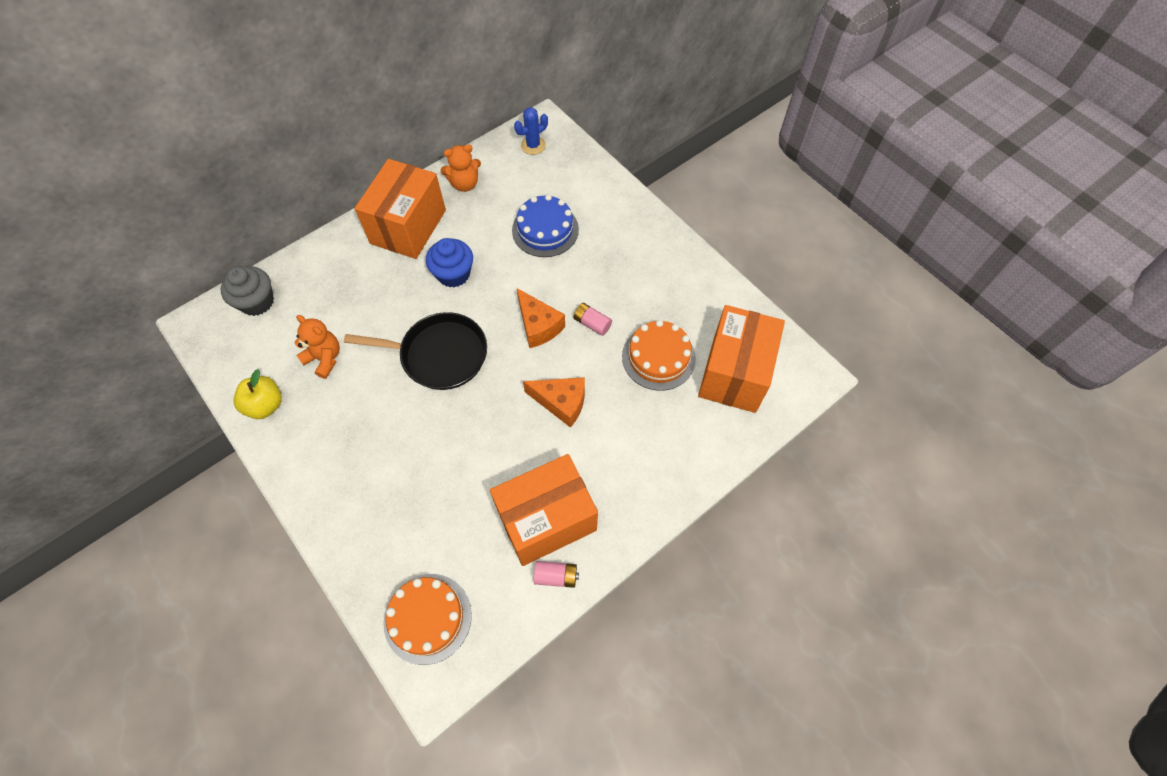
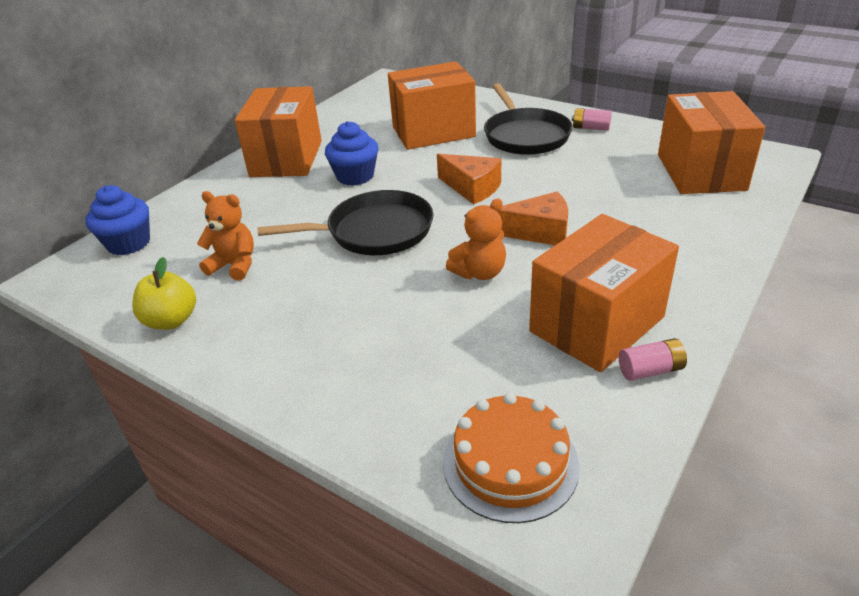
camera: 15 degrees left, 25 degrees down
grey cupcake [221,266,274,316] -> blue cupcake [86,185,150,255]
orange teddy bear [440,144,481,192] -> orange teddy bear moved to [446,198,506,280]
blue cake [512,194,579,257] -> orange box [388,61,476,150]
blue cactus [514,107,548,155] -> none
pink battery [574,303,612,336] -> pink battery moved to [572,108,612,131]
orange cake [622,320,696,391] -> none
none -> black pan [484,83,573,155]

